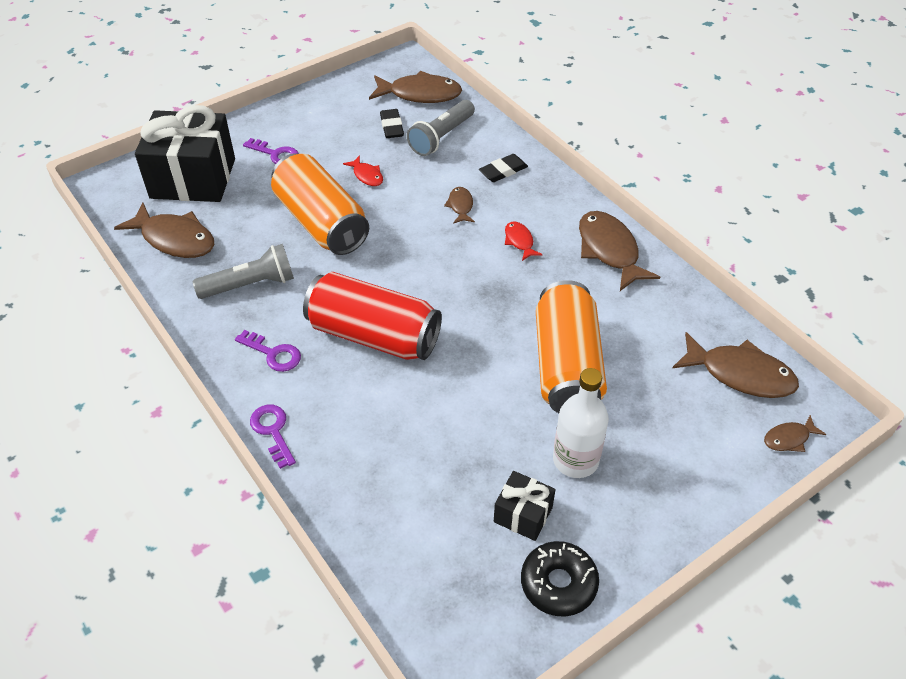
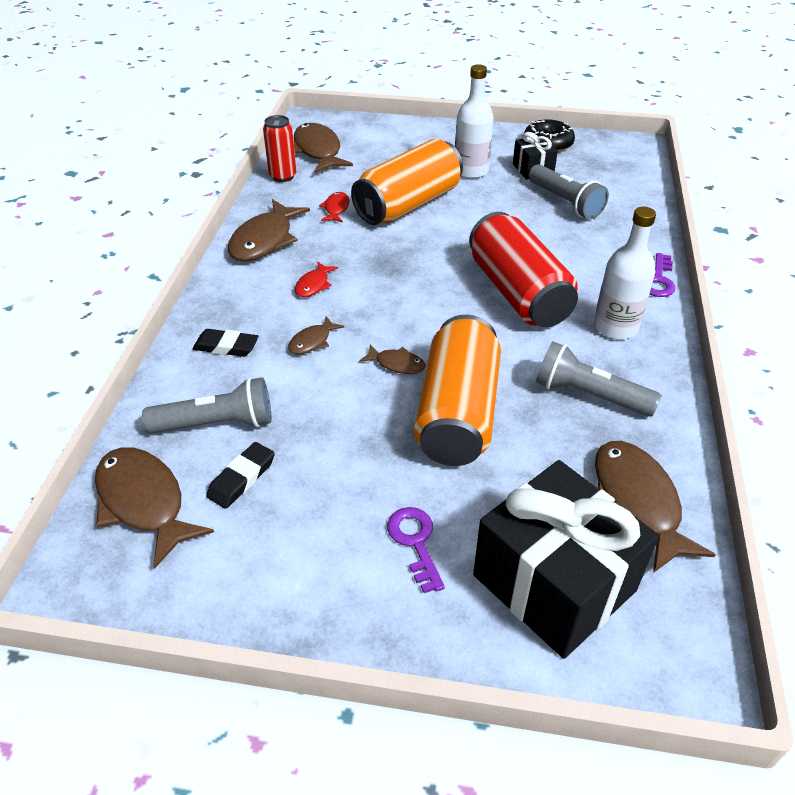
camera: 135 degrees left, 5 degrees down
purple key [235,330,301,372] -> white bottle [594,207,656,340]
red fish [343,155,383,186] -> red fish moved to [319,192,350,222]
brown fish [764,415,826,452] -> brown fish moved to [359,344,426,374]
none -> red can [263,115,296,182]
none -> grey flashlight [529,164,609,219]

